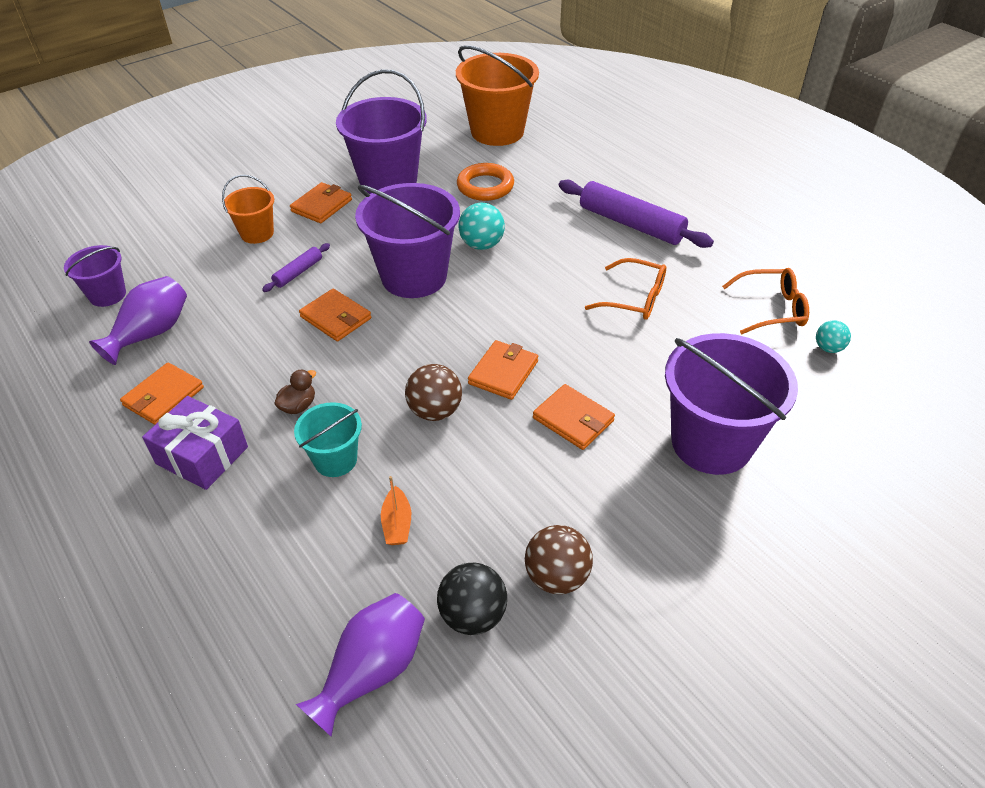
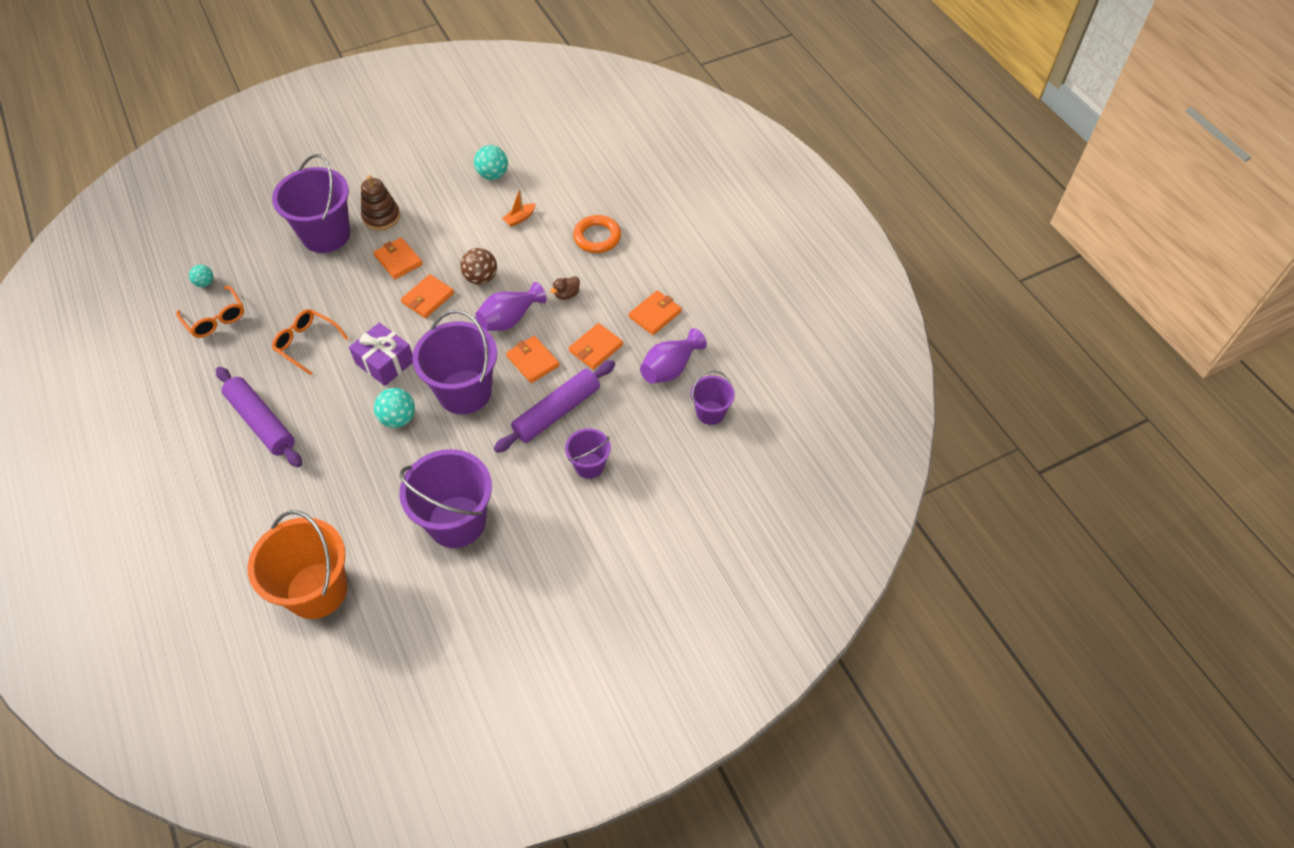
camera: 170 degrees left, 10 degrees up
purple gift [142,396,248,490] -> purple gift moved to [349,322,413,386]
orange bucket [222,175,274,244] -> purple bucket [565,428,611,479]
purple rolling pin [262,243,330,292] -> purple rolling pin [494,360,615,453], size x2.04
orange wallet [290,182,352,223] -> orange wallet moved to [569,323,623,370]
turquoise bucket [294,402,362,477] -> none
purple vase [296,593,425,737] -> purple vase moved to [476,282,547,331]
orange boat [381,476,411,545] -> orange boat turned 135 degrees counterclockwise [502,189,536,227]
black ball [437,563,507,635] -> turquoise ball [474,145,508,180]
orange ring [457,163,514,201] -> orange ring moved to [573,215,621,253]
brown ball [525,525,593,594] -> none
orange glasses [722,268,809,334] -> orange glasses turned 135 degrees counterclockwise [176,286,244,338]
none -> brown stacking toy [361,175,400,231]

